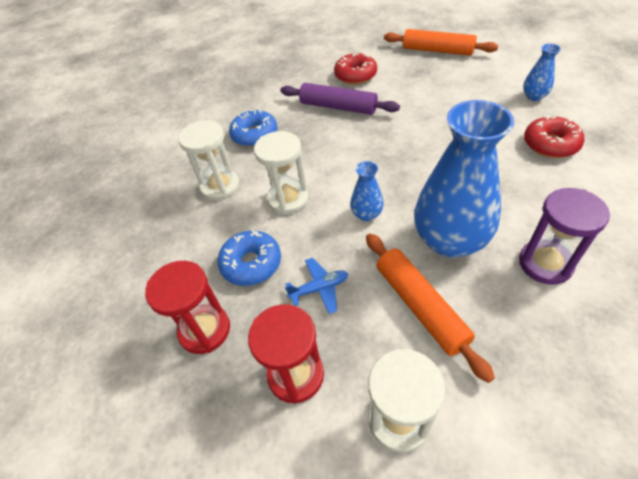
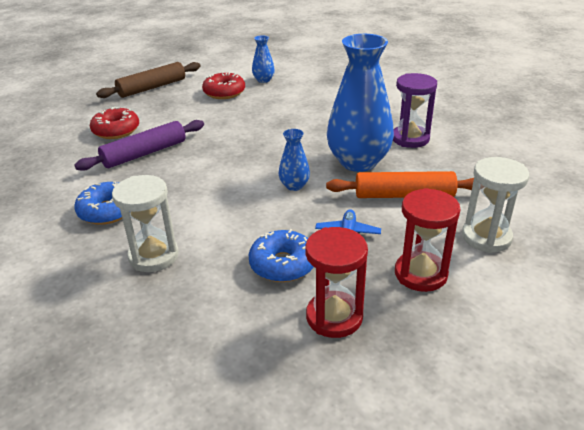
camera: 65 degrees left, 15 degrees down
white hourglass [254,131,309,215] -> none
orange rolling pin [384,29,498,56] -> brown rolling pin [96,62,200,98]
red donut [524,116,584,158] -> red donut moved to [202,71,245,99]

